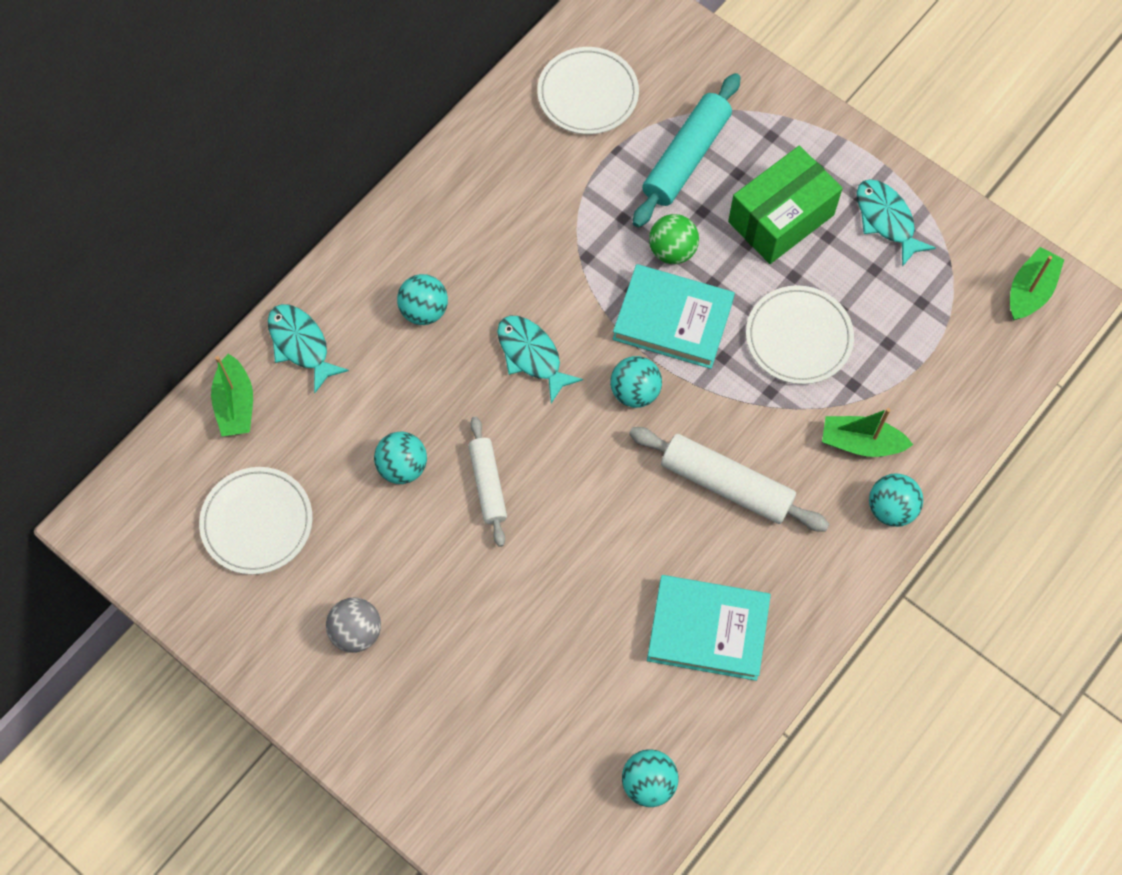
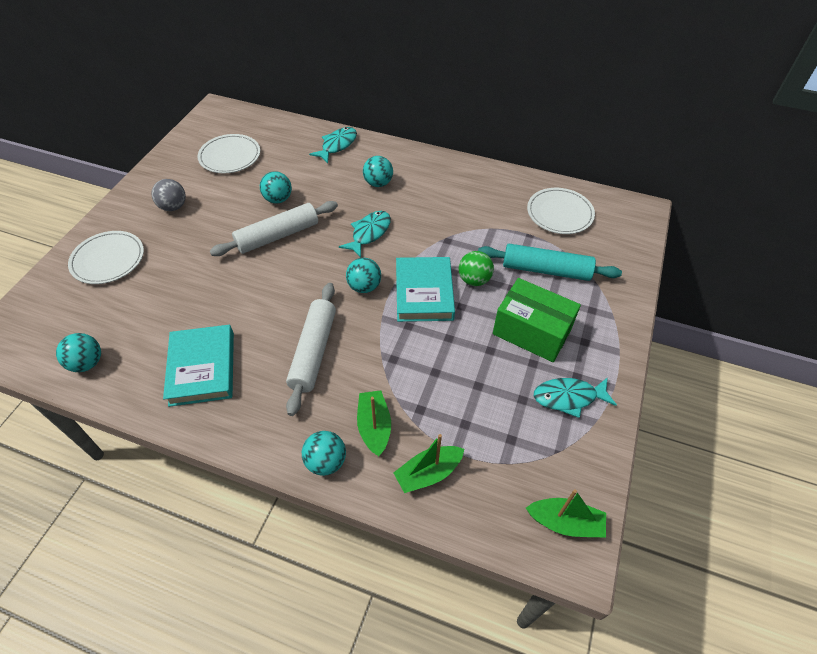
camera: 70 degrees right, 15 degrees down
green boat [211,354,253,436] -> green boat moved to [393,434,464,493]
white rolling pin [468,416,507,547] -> white rolling pin [210,201,338,256], size x1.56
white plate [746,285,854,384] -> white plate moved to [68,231,144,284]
turquoise fish [857,179,936,267] -> turquoise fish turned 135 degrees counterclockwise [534,377,617,418]

